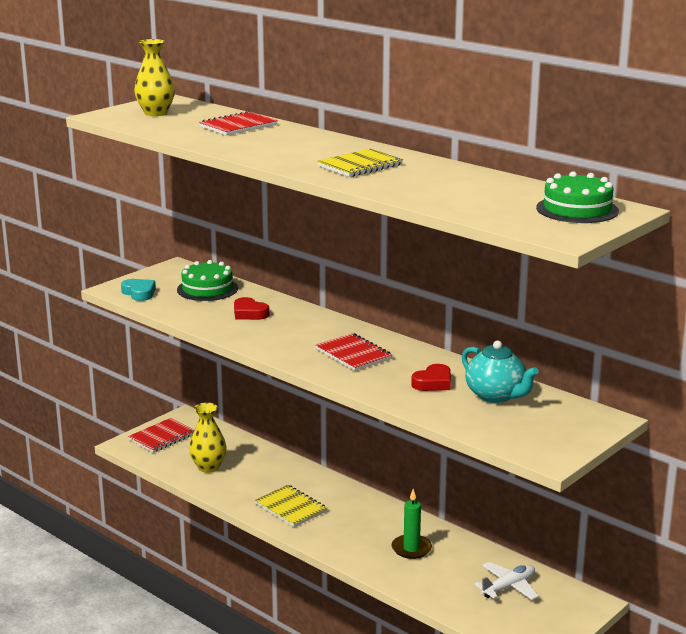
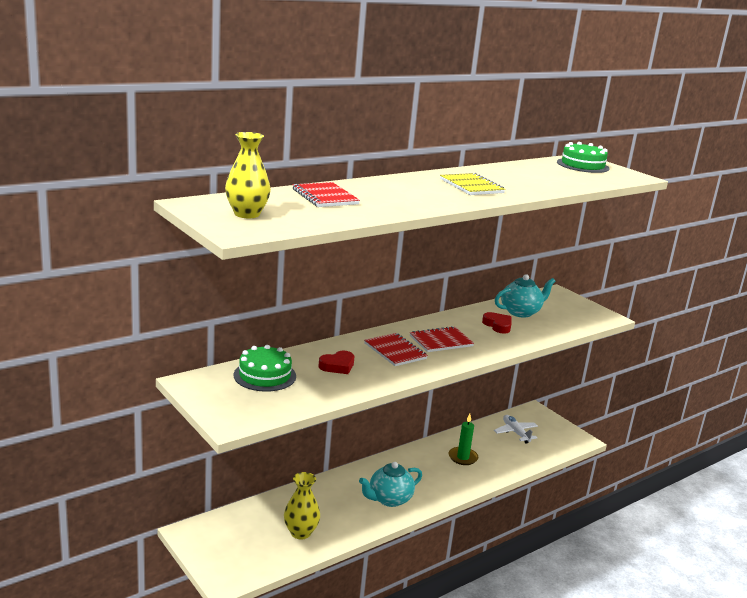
camera: 80 degrees left, 0 degrees up
turquoise heart [121,279,156,301] -> none
red notebook [128,418,194,453] -> red notebook moved to [364,333,428,366]
yellow notebook [255,485,327,527] -> turquoise teapot [359,462,422,507]

